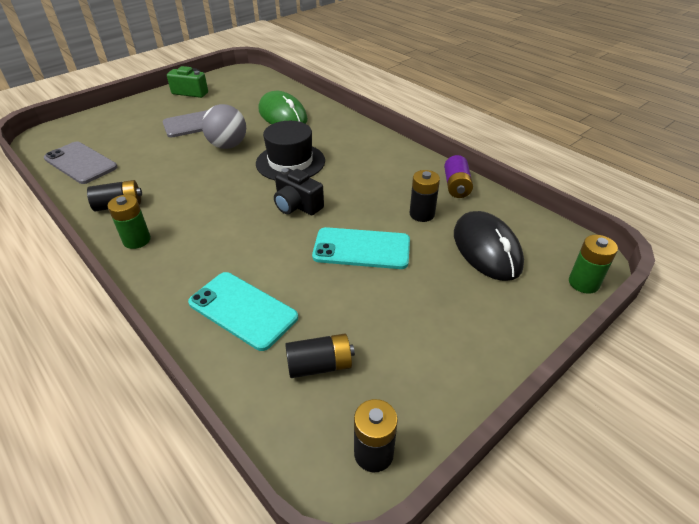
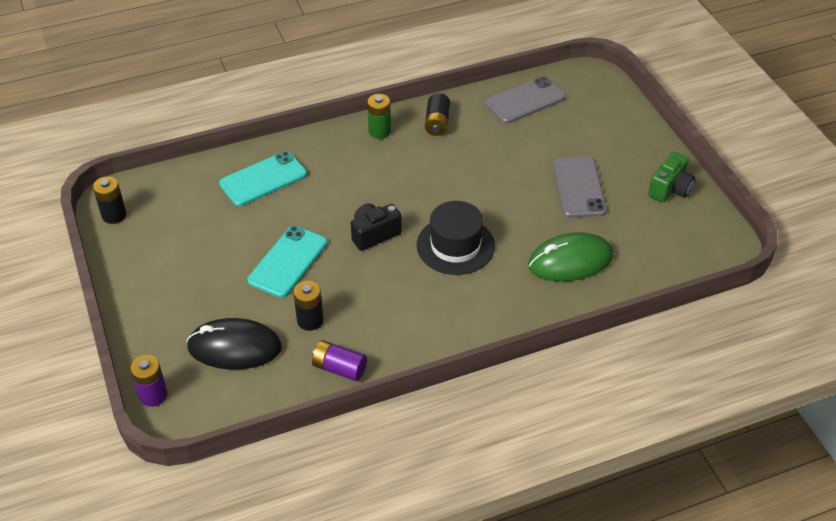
camera: 110 degrees right, 5 degrees up
grey ball [202,104,246,149] -> none
black battery [285,333,355,378] -> none
green battery [569,235,618,294] -> purple battery [130,355,168,407]

